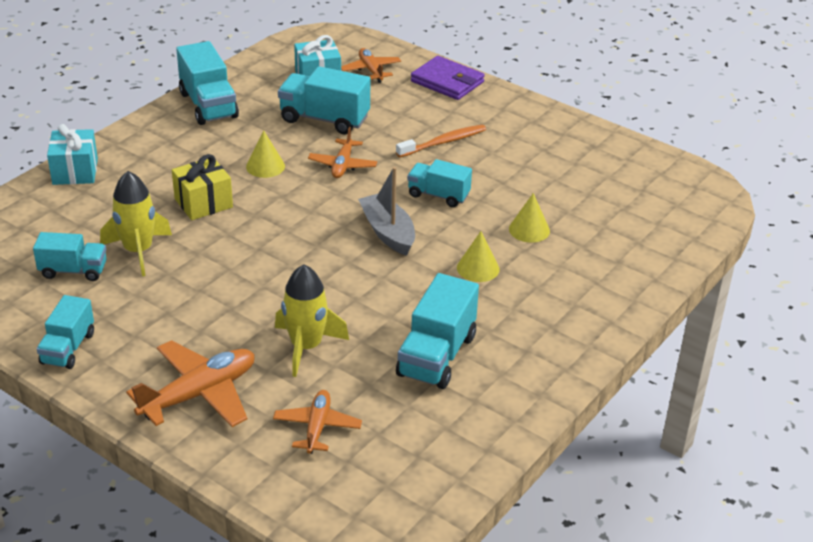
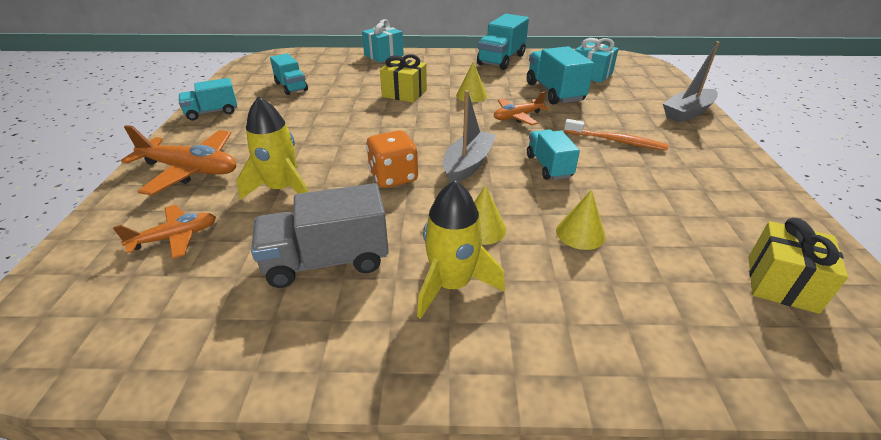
camera: 55 degrees right, 0 degrees up
yellow rocket [100,171,172,276] -> yellow rocket moved to [417,180,505,319]
orange plane [341,48,401,83] -> none
turquoise truck [396,273,479,389] -> grey truck [251,183,389,288]
purple wallet [411,56,485,100] -> grey boat [663,41,720,123]
none -> orange dice [366,130,418,188]
none -> yellow gift [749,218,848,314]

